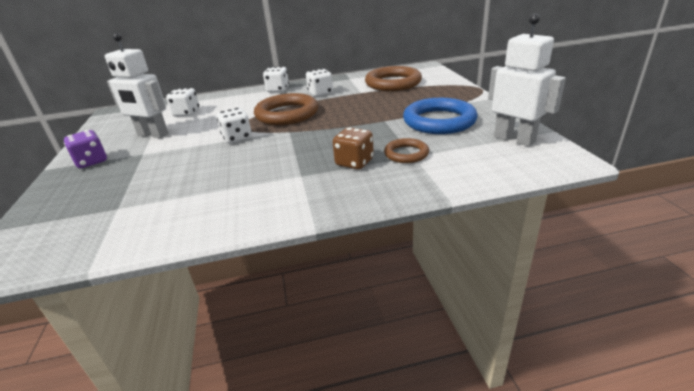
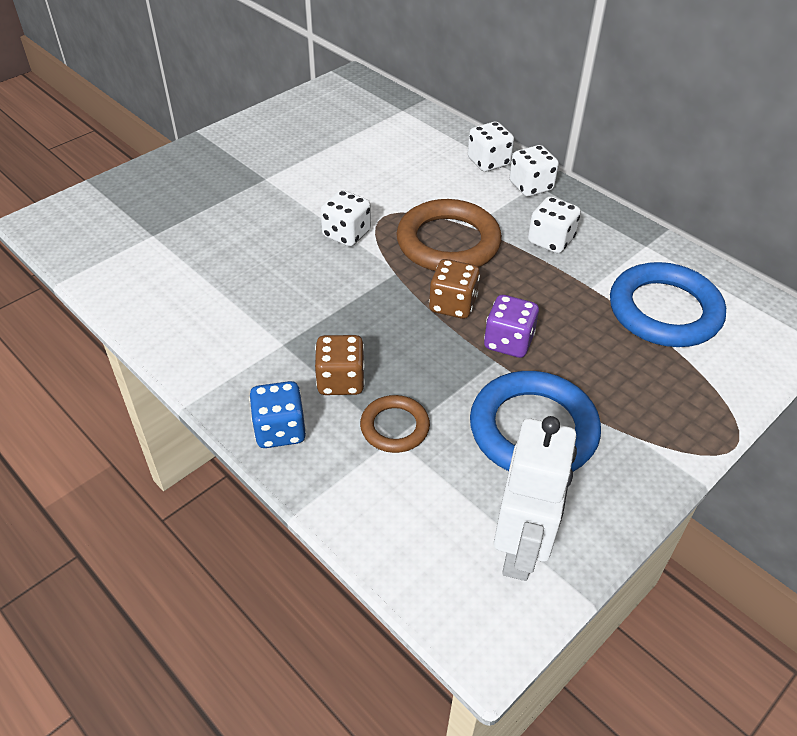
camera: 55 degrees right, 15 degrees up
purple dice [64,130,107,168] -> purple dice moved to [484,295,539,358]
white robot [105,33,168,138] -> none
white dice [166,88,200,117] -> white dice moved to [468,122,514,172]
brown ring [365,66,422,91] -> blue ring [610,262,726,347]
none -> blue dice [249,381,306,448]
none -> brown dice [429,259,480,319]

